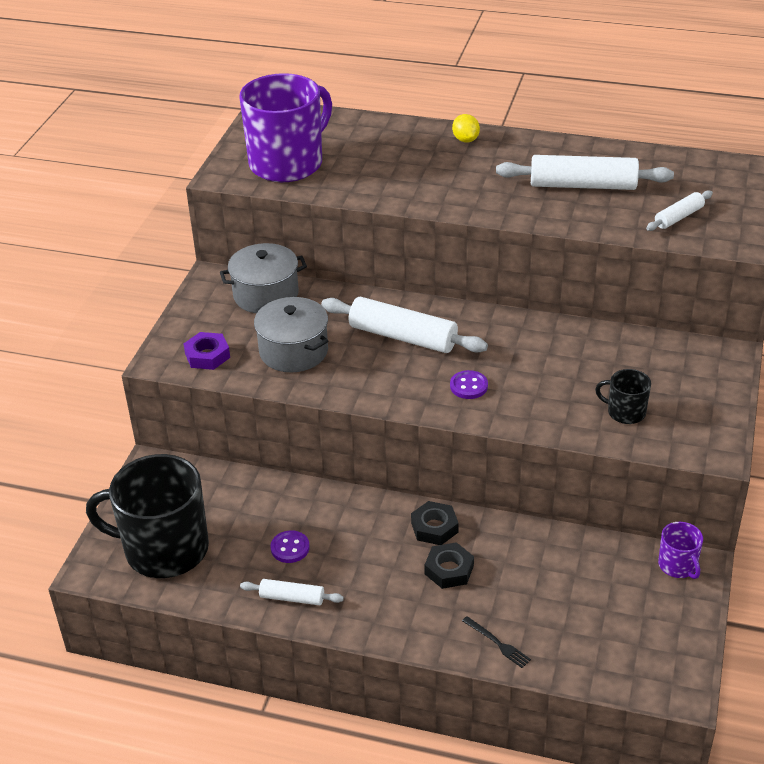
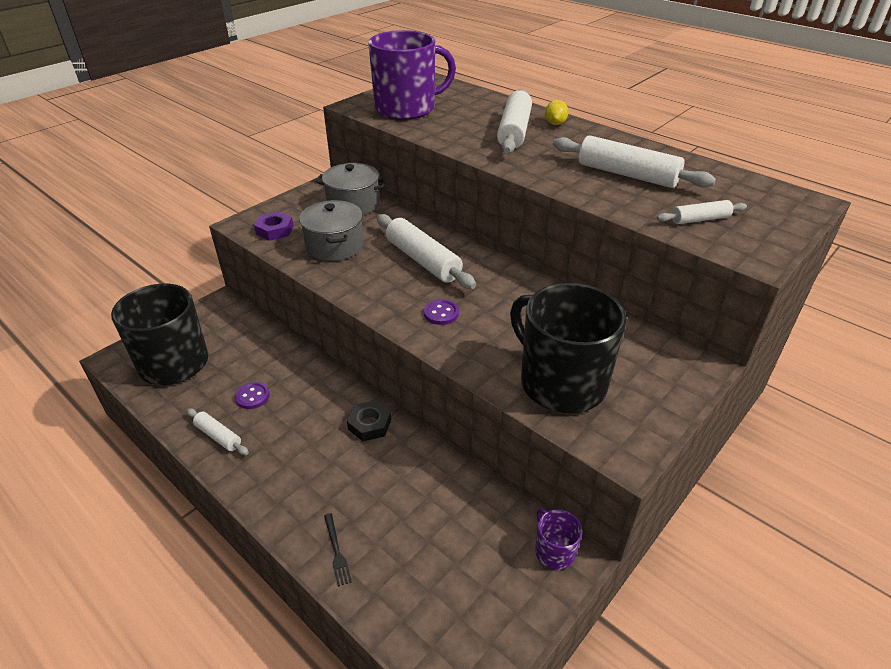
camera: 25 degrees right, 0 degrees up
black nut [425,542,474,589] -> none
black mug [595,369,651,424] -> black mug [510,283,627,413], size x2.23
purple mug [658,522,703,579] -> purple mug turned 150 degrees clockwise [535,508,583,570]
none -> white rolling pin [497,89,532,154]

